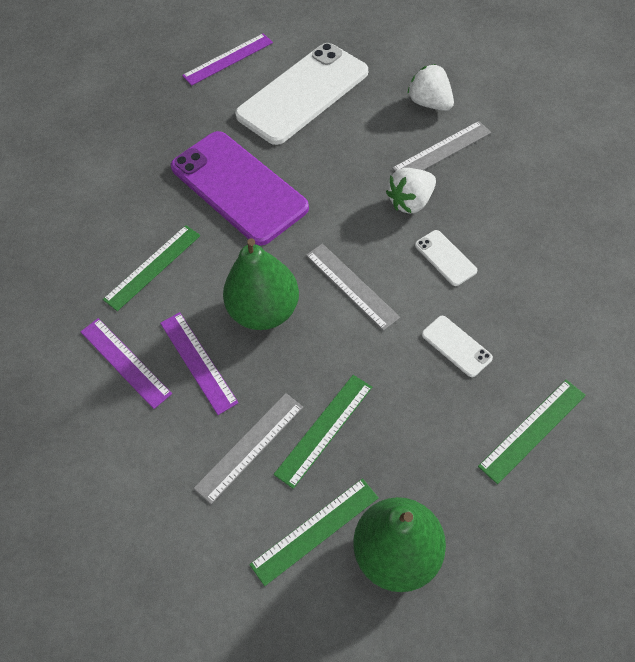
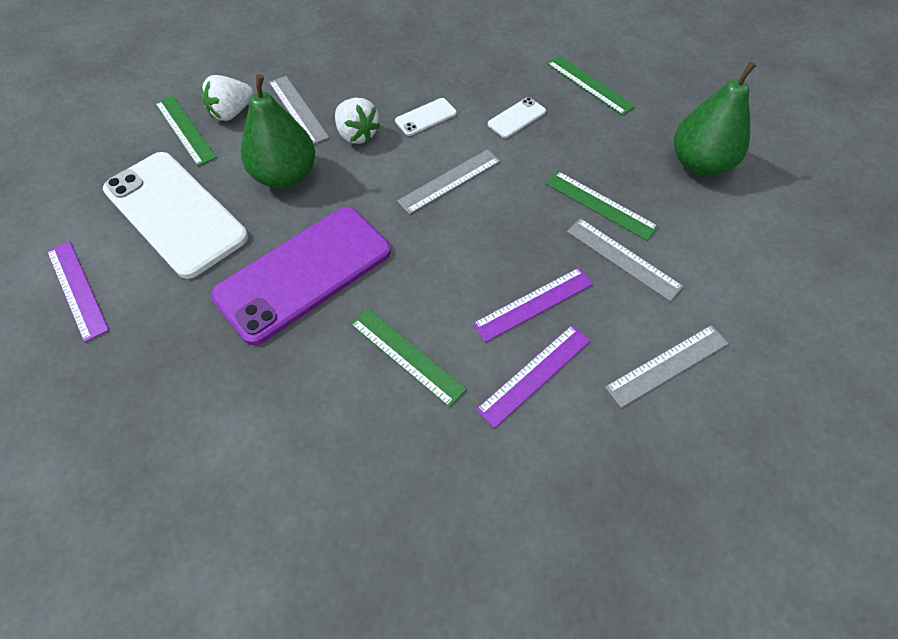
camera: 95 degrees left, 0 degrees up
green pear [223,238,299,330] -> green pear moved to [241,74,315,189]
green ruler [249,478,379,586] -> green ruler moved to [155,96,217,166]
none -> grey ruler [605,325,729,408]

